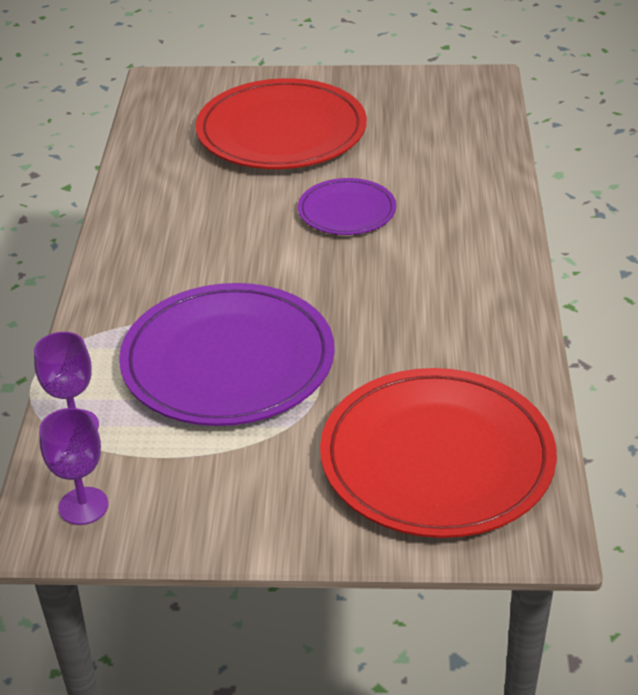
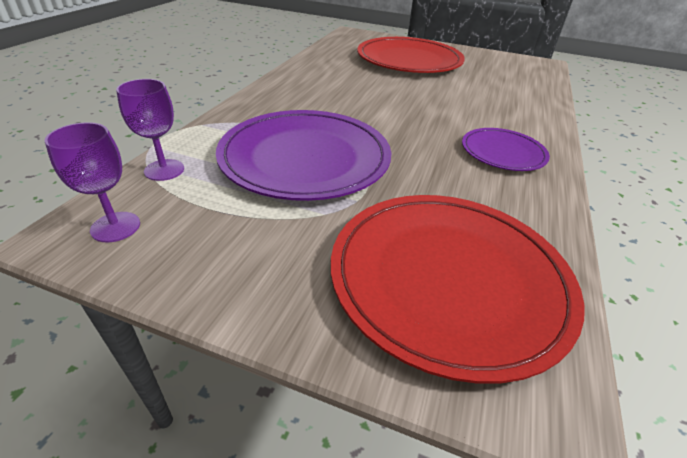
camera: 15 degrees right, 0 degrees up
purple plate [298,178,396,235] -> purple plate moved to [462,128,550,171]

